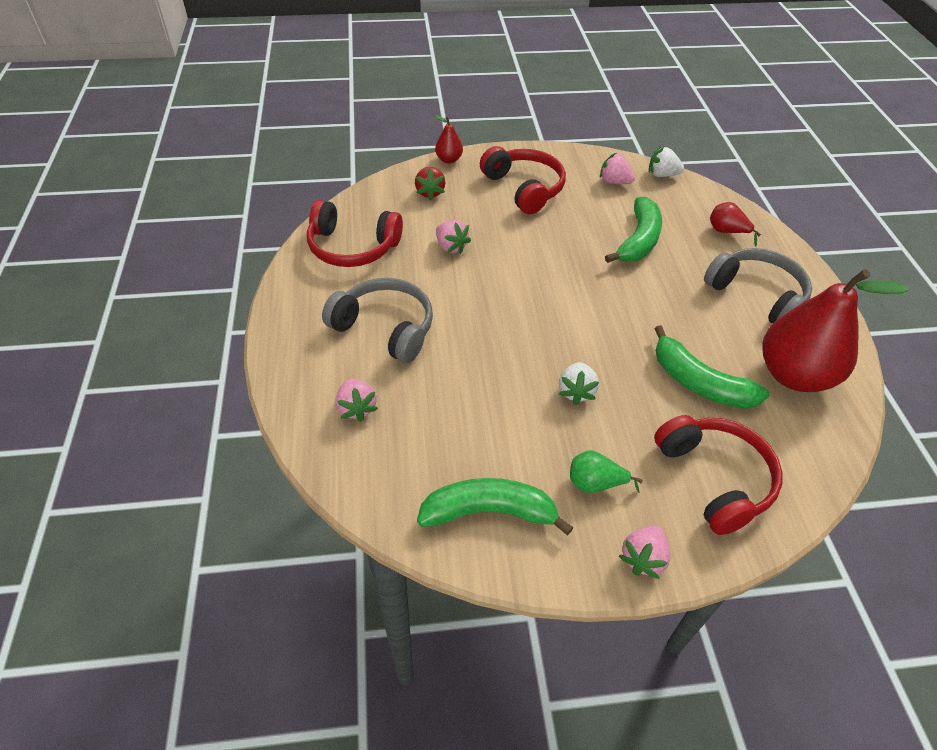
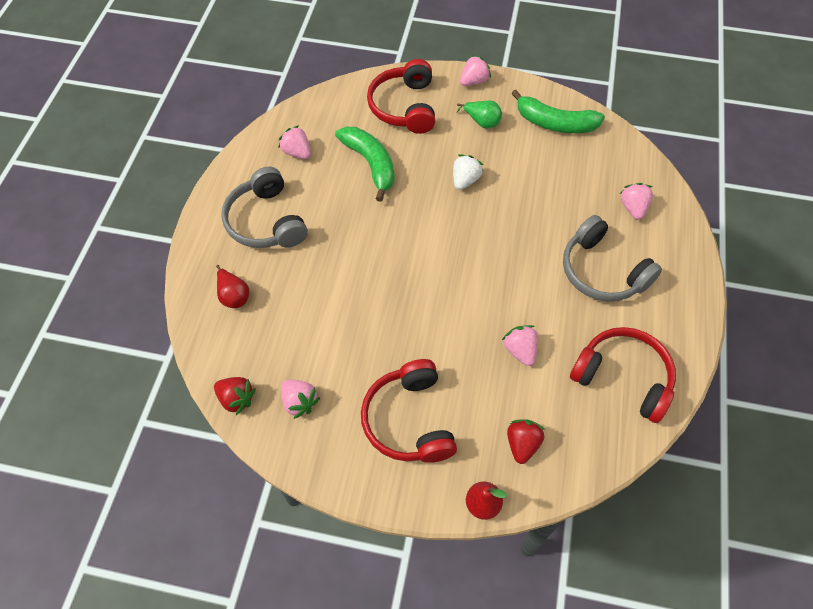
camera: 160 degrees left, 10 degrees up
green banana [605,197,662,263] -> none
white strawberry [649,146,684,177] -> red strawberry [214,377,256,415]
red pear [762,269,909,392] -> pink strawberry [279,125,311,159]

